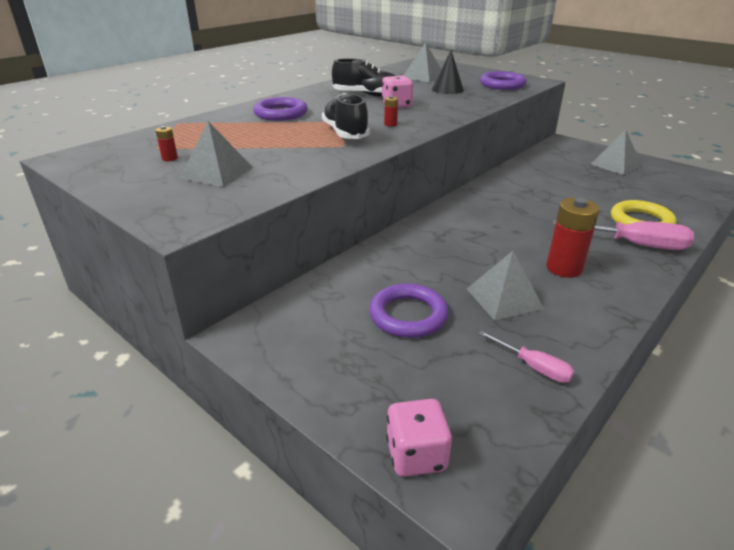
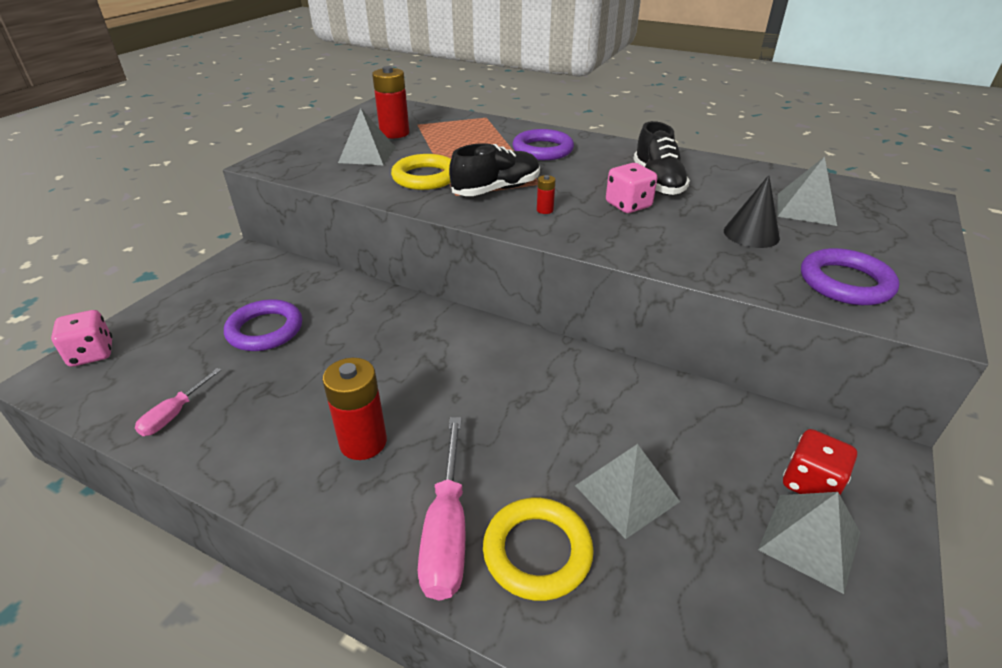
camera: 75 degrees right, 5 degrees up
red battery [155,126,178,161] -> red battery [372,66,409,138], size x2.20
grey pyramid [467,251,544,321] -> grey pyramid moved to [575,444,680,539]
none -> yellow ring [391,154,451,190]
none -> red dice [783,429,857,495]

